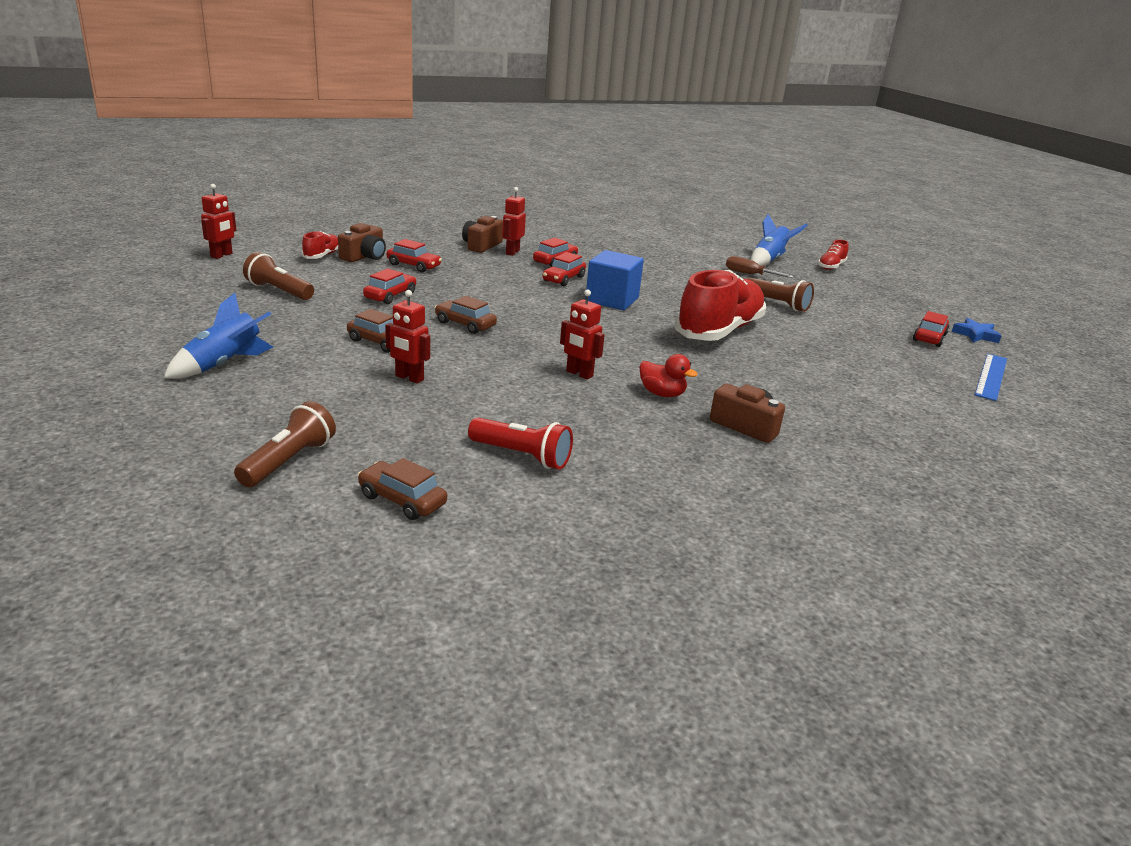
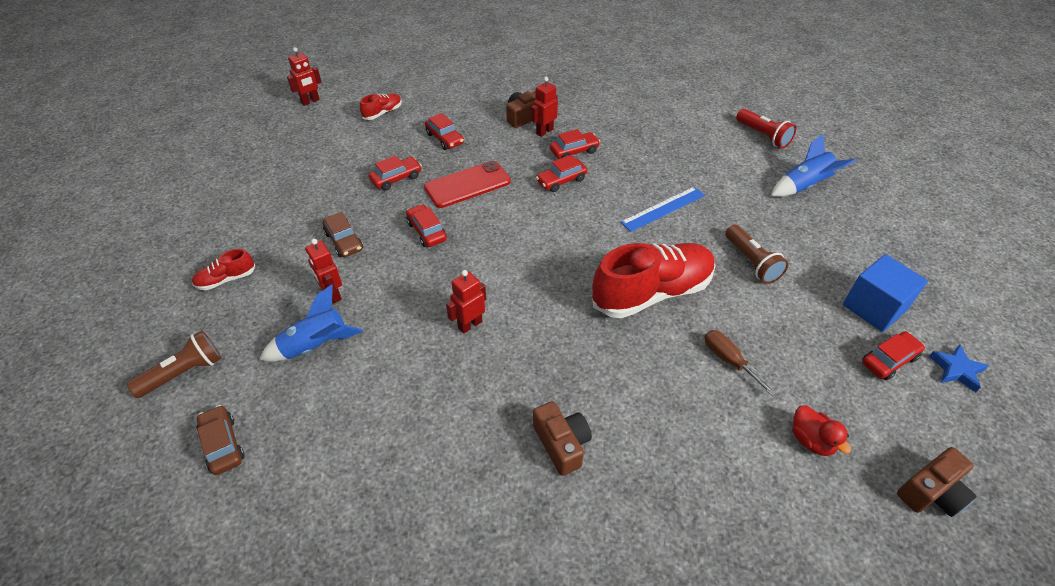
camera: 30 degrees right, 20 degrees up
blue rocket [164,293,273,379] -> blue rocket moved to [259,284,363,362]
brown flashlight [243,252,314,300] -> none
brown camera [338,223,386,262] -> brown camera moved to [897,447,977,517]
brown car [434,296,497,334] -> red car [406,204,447,247]
red flashlight [468,418,573,469] -> red flashlight moved to [736,109,796,148]
red robot [560,290,605,380] -> red robot turned 75 degrees clockwise [446,270,486,334]
blue cube [585,250,644,310] -> blue cube moved to [843,254,928,332]
red duck [639,354,698,397] -> red duck moved to [793,405,851,456]
brown screwdriver [726,256,793,278] -> brown screwdriver moved to [704,330,776,396]
red shoe [818,240,849,270] -> red shoe moved to [192,249,255,290]
blue ruler [975,354,1007,401] -> blue ruler moved to [620,187,705,232]
none -> red phone [424,161,511,208]

